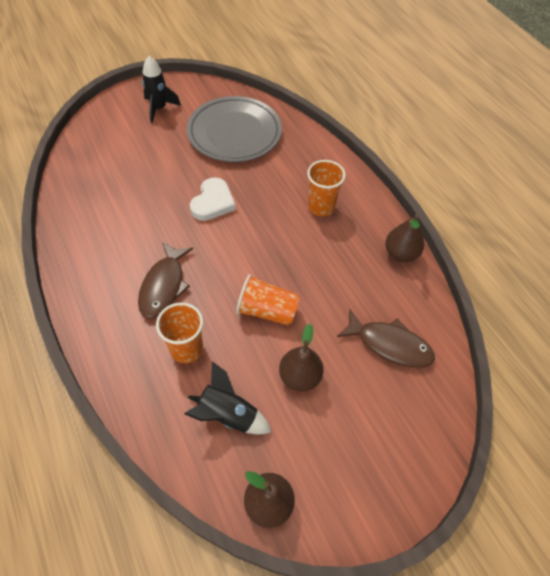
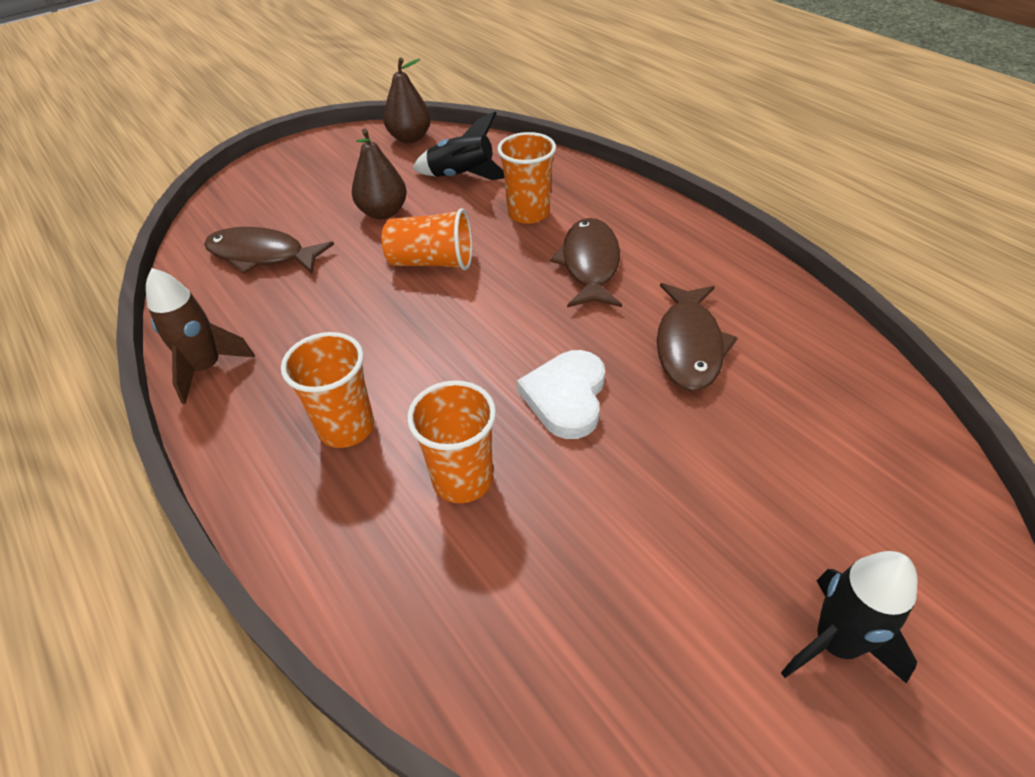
camera: 175 degrees right, 10 degrees down
grey plate [187,96,282,162] -> none
brown pear [385,214,424,262] -> brown rocket [146,268,255,404]
none -> orange cup [407,380,496,503]
none -> brown fish [657,283,738,391]

